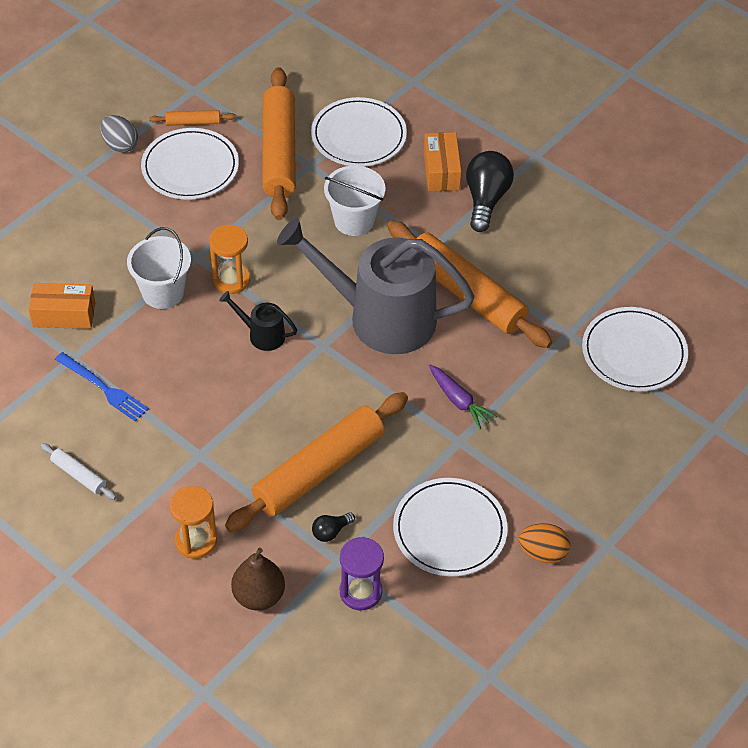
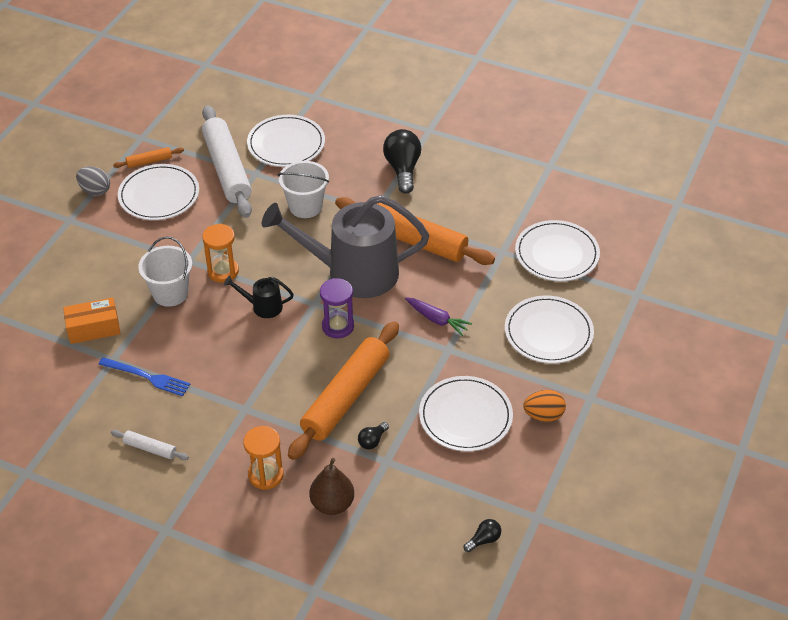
camera: 15 degrees left, 5 degrees down
orange rolling pin [262,67,296,220] -> white rolling pin [202,105,252,218]
purple hourglass [340,537,384,610] -> purple hourglass moved to [320,278,354,338]
orange box [424,132,461,191] -> none
none -> black light bulb [464,519,501,552]
none -> white plate [505,295,594,364]

